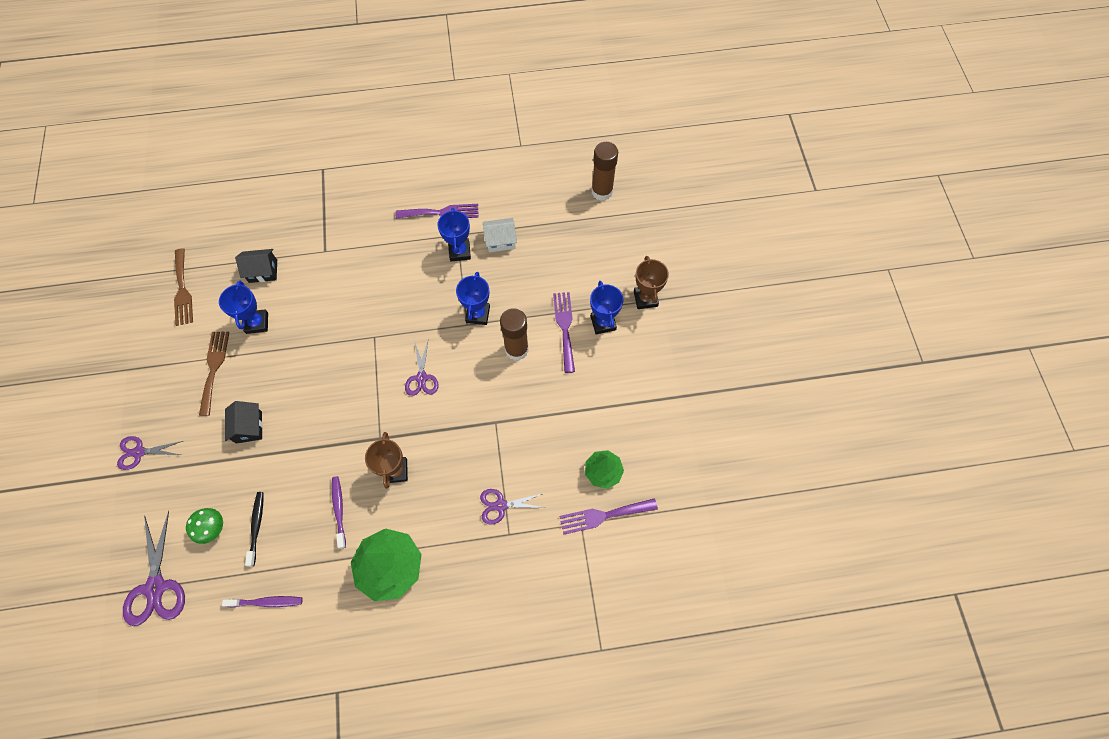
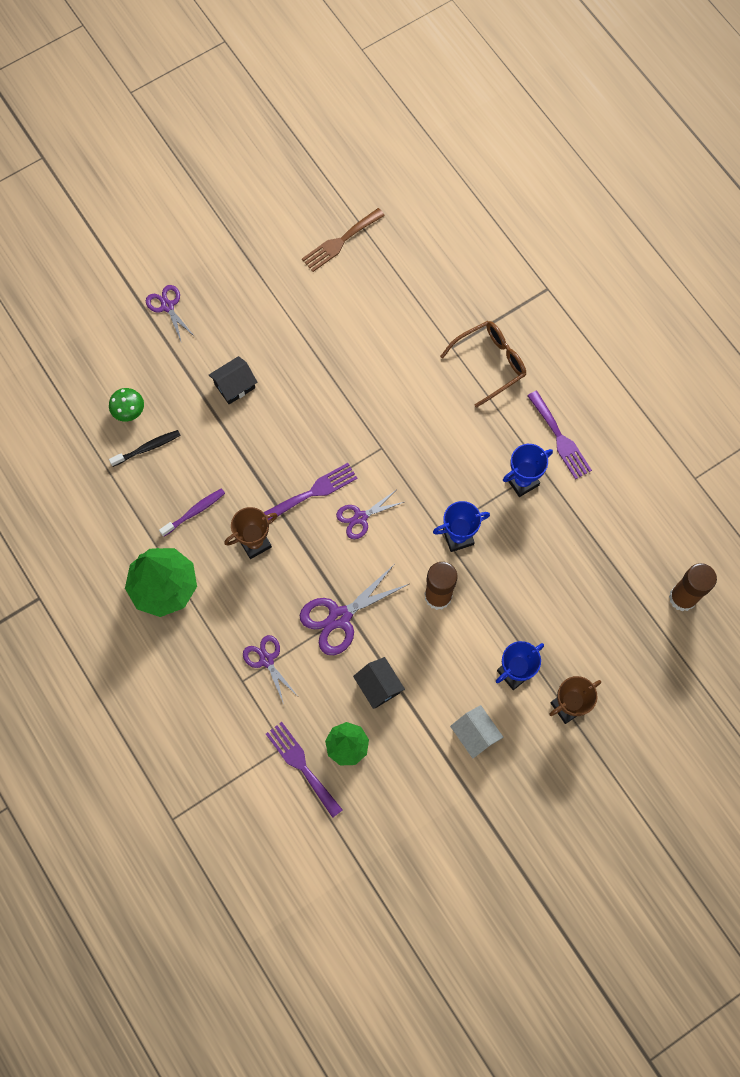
camera: 65 degrees right, 5 degrees up
purple scissors [123,511,185,626] -> purple scissors moved to [300,565,409,655]
brown fork [199,332,229,416] -> none
blue trophy [219,281,268,334] -> none
purple toothbrush [222,596,303,608] -> none
black house [235,249,277,283] -> black house moved to [353,657,405,709]
white house [483,218,517,252] -> white house moved to [450,705,503,759]
purple fork [553,292,575,373] -> purple fork moved to [264,463,357,521]
none -> brown glasses [440,321,526,408]

